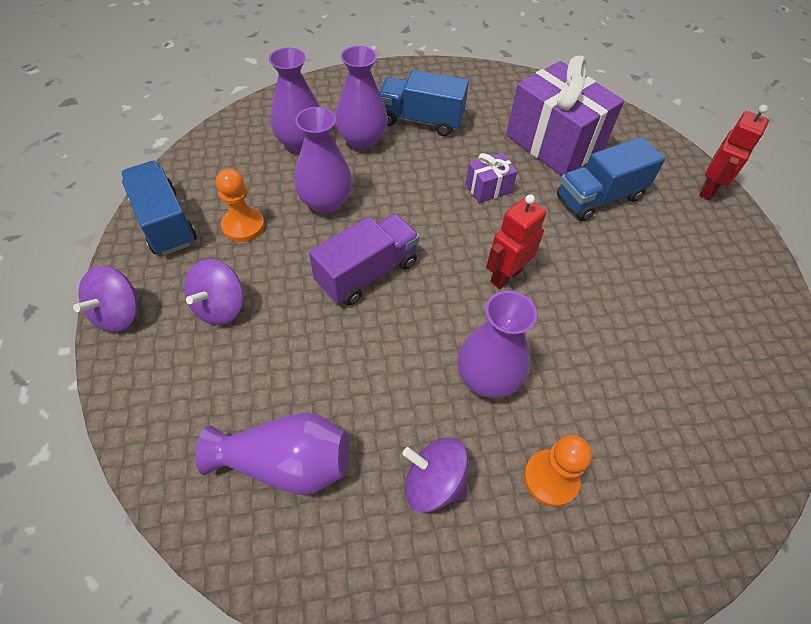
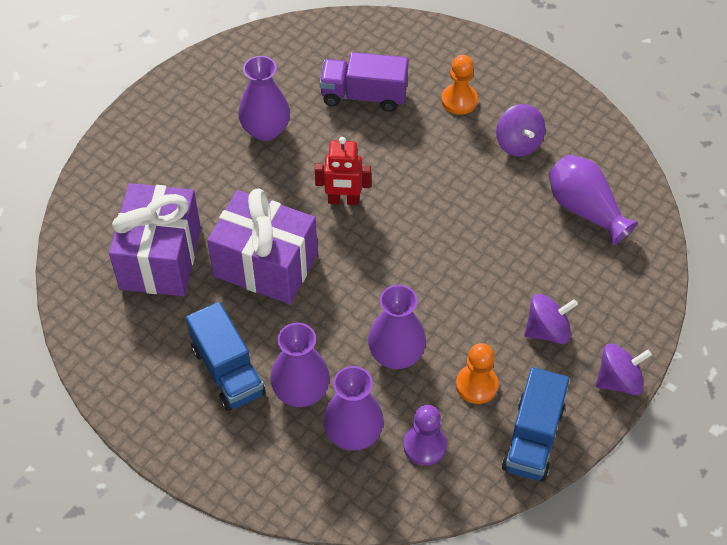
camera: 130 degrees left, 0 degrees up
purple truck [309,214,420,306] -> purple truck moved to [320,52,409,112]
purple vase [458,291,537,398] -> purple vase moved to [238,56,290,141]
purple gift [466,153,517,203] -> purple gift [207,188,318,304], size x2.22
blue truck [557,137,665,221] -> none
red robot [699,105,769,200] -> none
none -> purple pawn [403,405,447,466]

